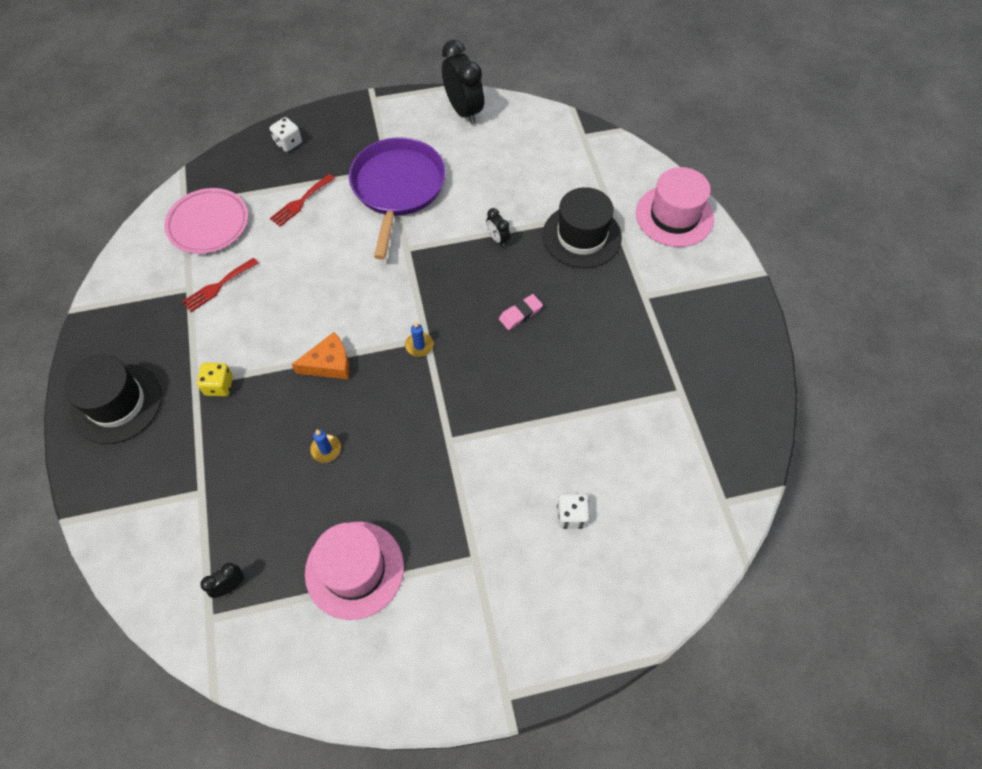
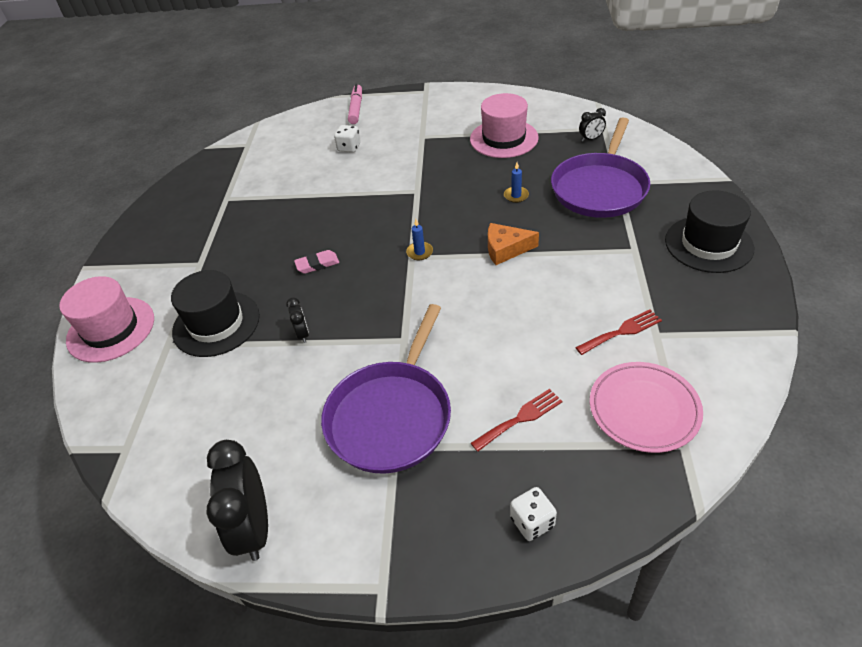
camera: 160 degrees left, 15 degrees down
yellow dice [197,363,233,396] -> none
none -> pink marker [348,84,362,124]
none -> purple pan [551,118,650,218]

